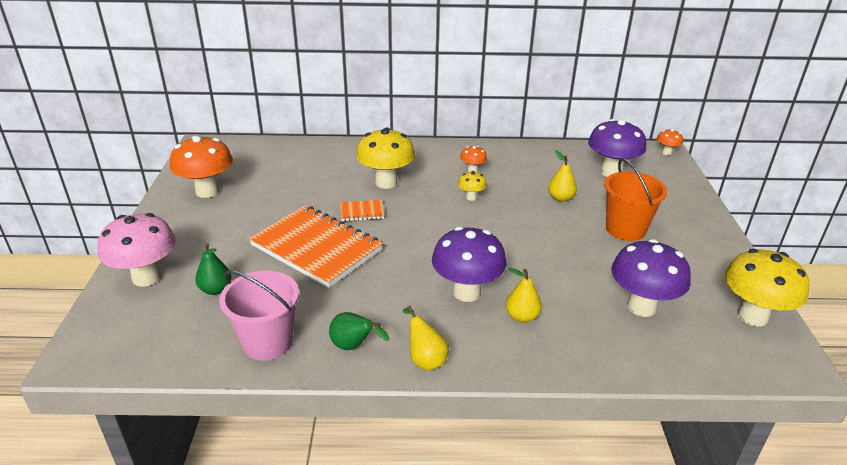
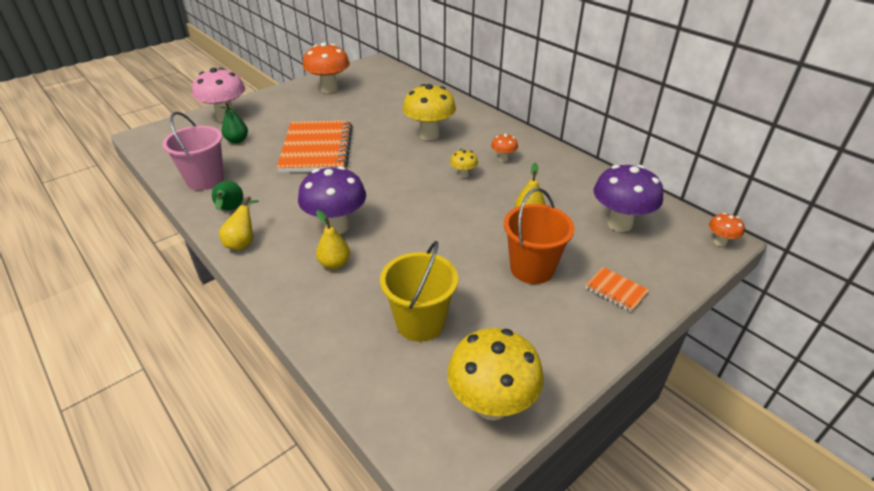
camera: 50 degrees right, 5 degrees up
orange notebook [340,200,384,221] -> orange notebook moved to [585,267,649,312]
purple mushroom [611,239,691,317] -> yellow bucket [380,241,458,342]

